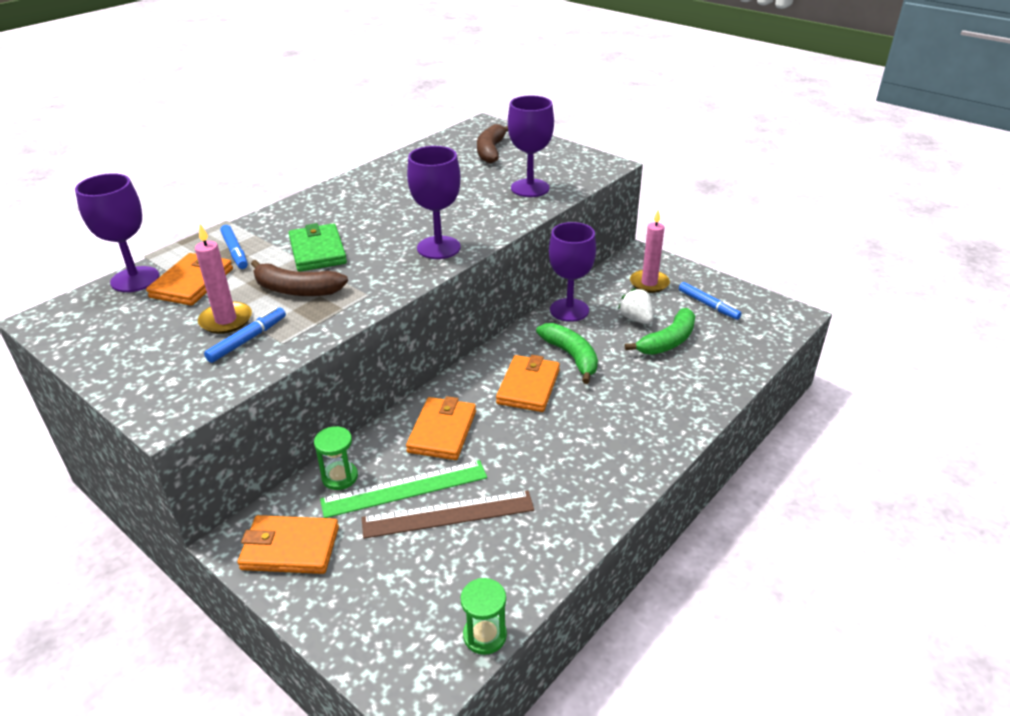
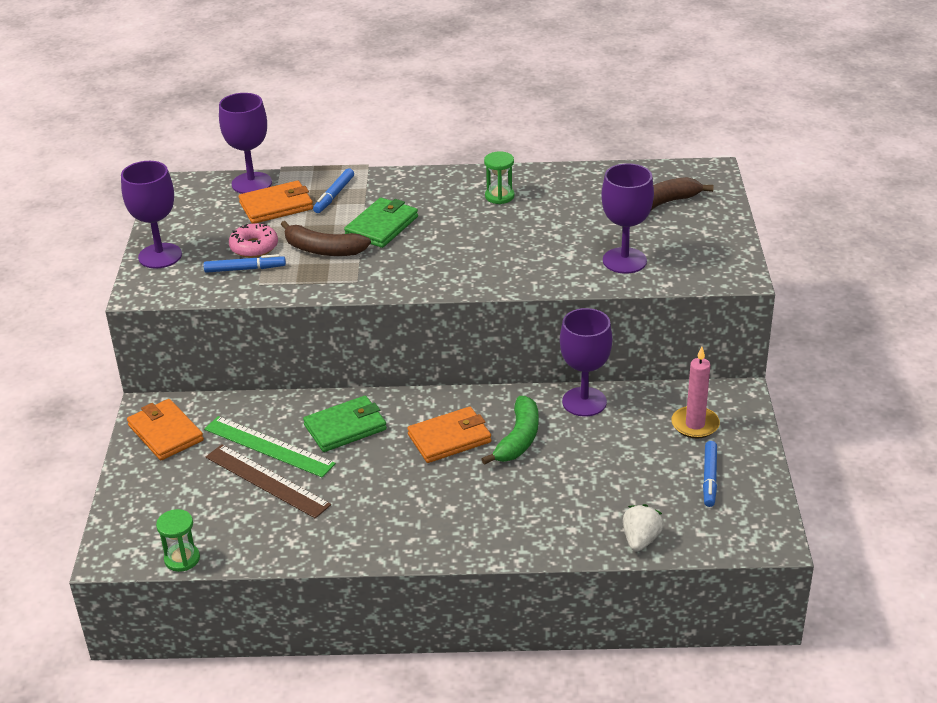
camera: 50 degrees right, 0 degrees up
pink candle [195,224,252,334] -> pink donut [229,223,278,258]
brown banana [251,260,348,296] -> brown banana turned 45 degrees counterclockwise [281,221,371,256]
green hourglass [314,426,358,490] -> green hourglass moved to [484,151,514,204]
orange wallet [406,396,476,460] -> green wallet [303,396,387,452]
purple goblet [407,146,461,259] -> purple goblet moved to [121,161,182,269]
white strawberry [618,288,653,324] -> white strawberry moved to [623,504,664,552]
green banana [625,308,695,355] -> none

